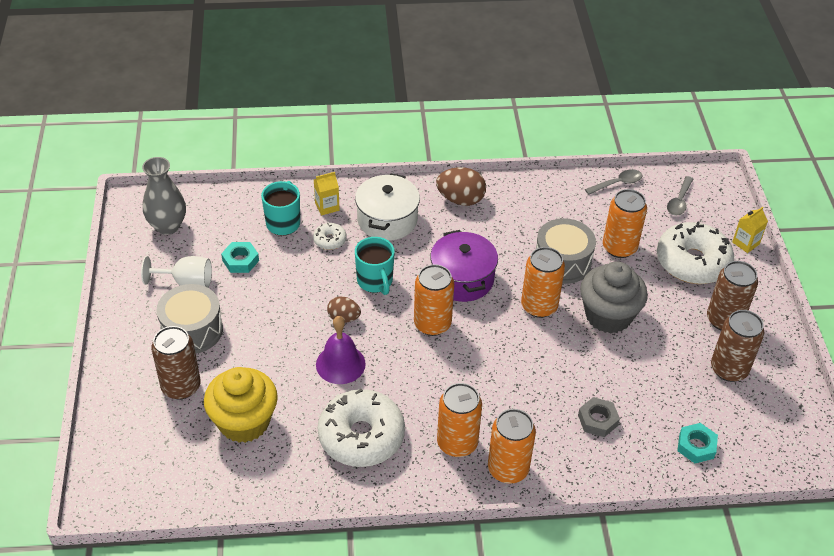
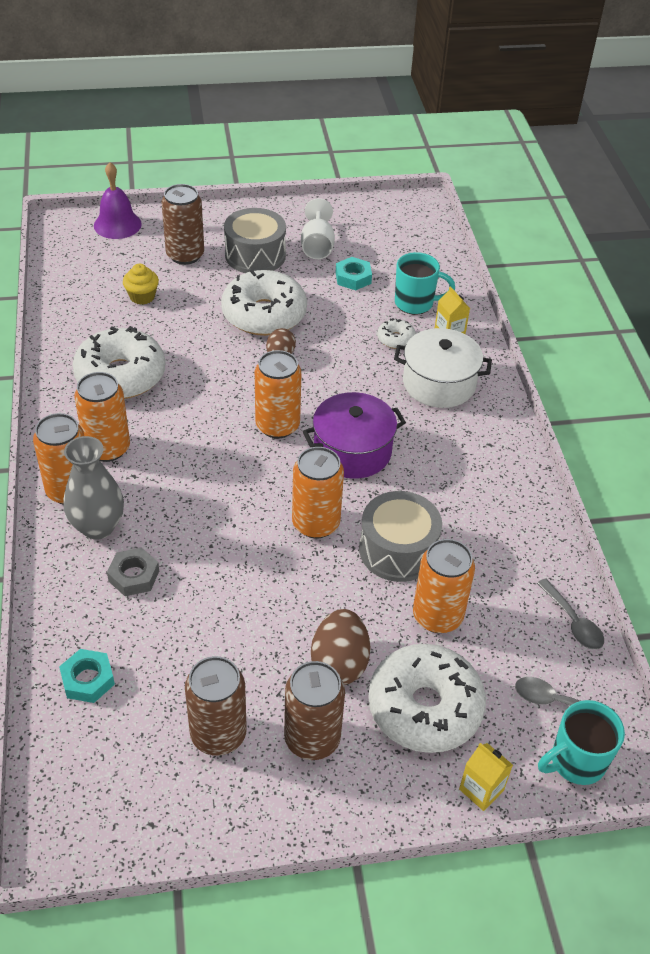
camera: 85 degrees right, 0 degrees up
grey vase [142,157,186,235] -> grey vase moved to [64,436,124,540]
yellow cupcake [204,367,278,443] -> yellow cupcake [123,264,159,305], size x0.50
purple bell [316,316,366,384] -> purple bell moved to [94,162,142,239]
turquoise mug [355,237,395,295] -> turquoise mug moved to [538,700,625,785]
brown egg [436,167,486,206] -> brown egg moved to [311,609,371,685]
grey cupcake [580,262,648,333] -> none
none -> white donut [221,270,307,336]

